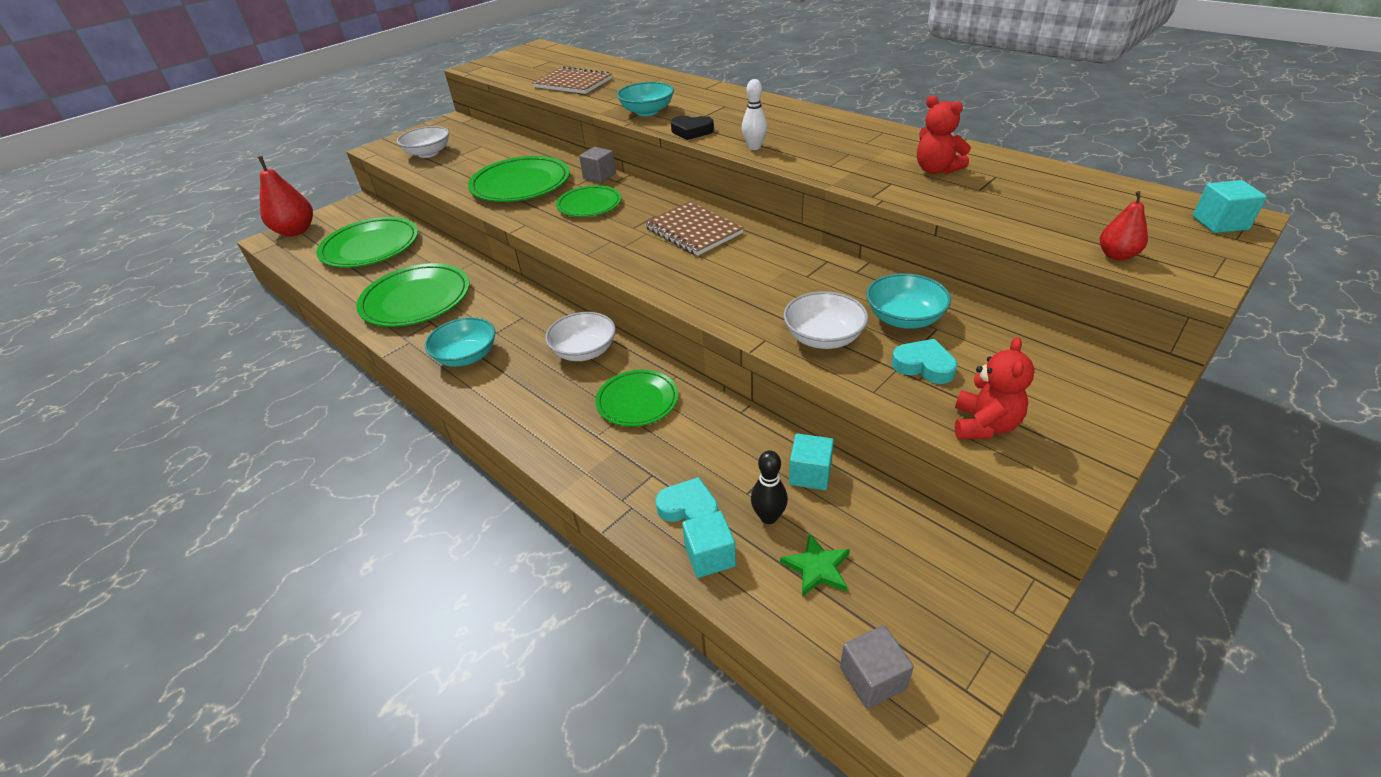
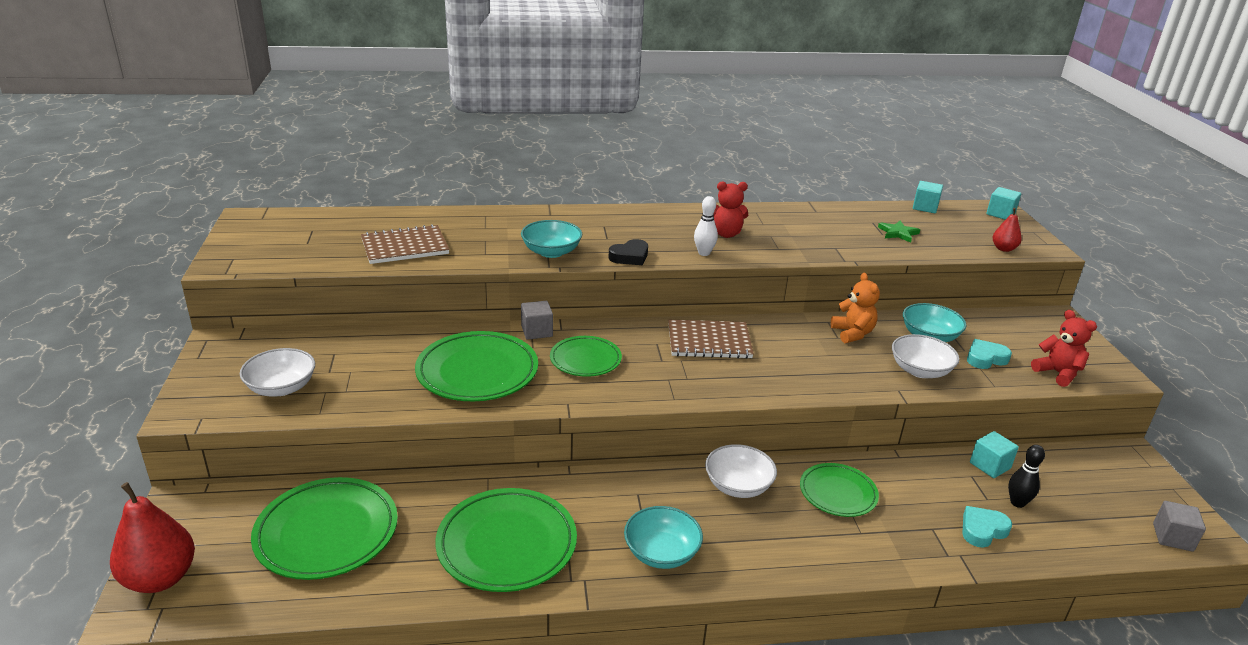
camera: 55 degrees left, 10 degrees down
turquoise cube [682,511,736,578] -> turquoise cube moved to [913,181,943,213]
green star [780,533,850,597] -> green star moved to [878,221,920,243]
red teddy bear [917,95,971,174] -> red teddy bear moved to [713,181,748,238]
none -> orange teddy bear [831,273,880,343]

